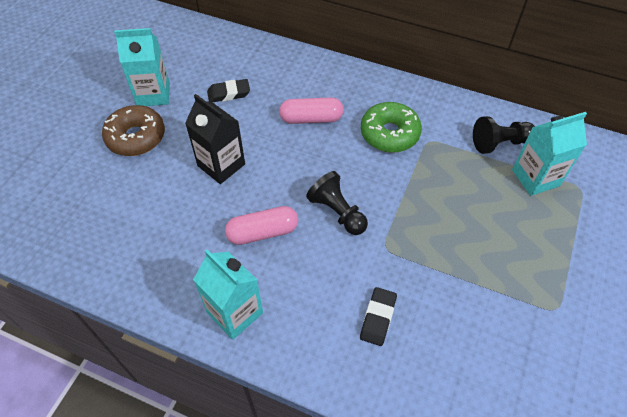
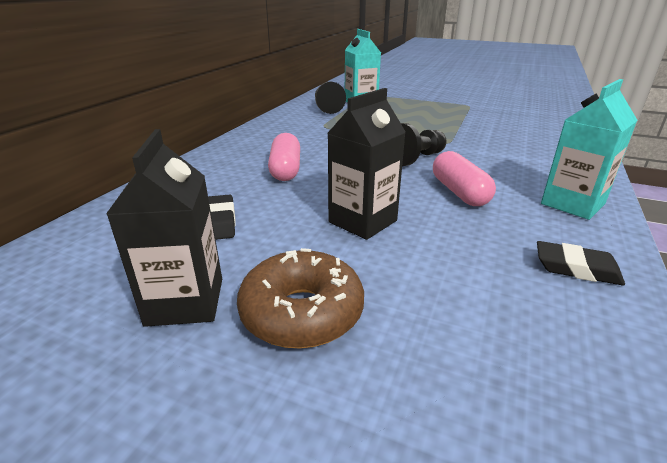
camera: 90 degrees left, 25 degrees down
turquoise carton [114,28,170,106] -> black carton [106,129,222,327]
black eraser [360,287,397,346] -> black eraser moved to [537,241,625,286]
green donut [361,102,422,153] -> none

